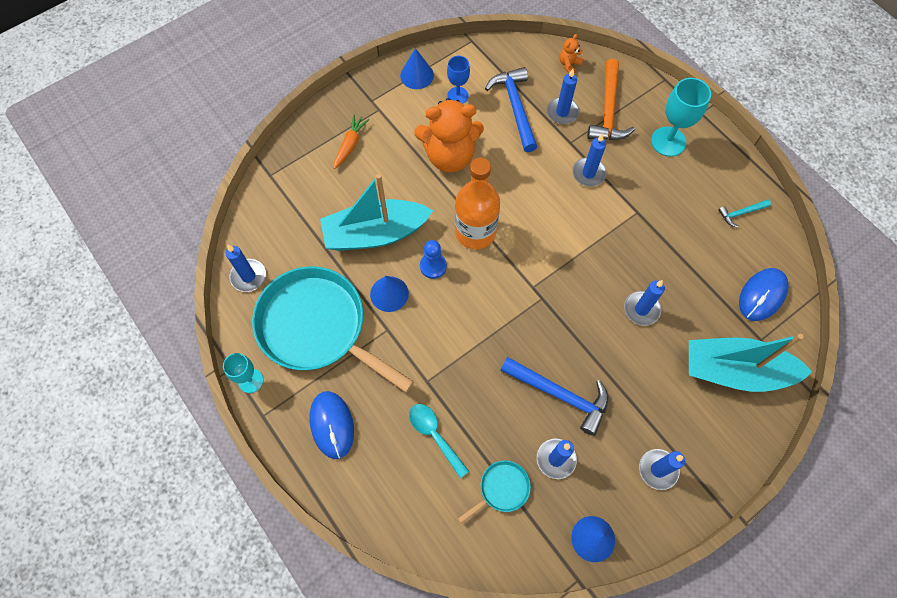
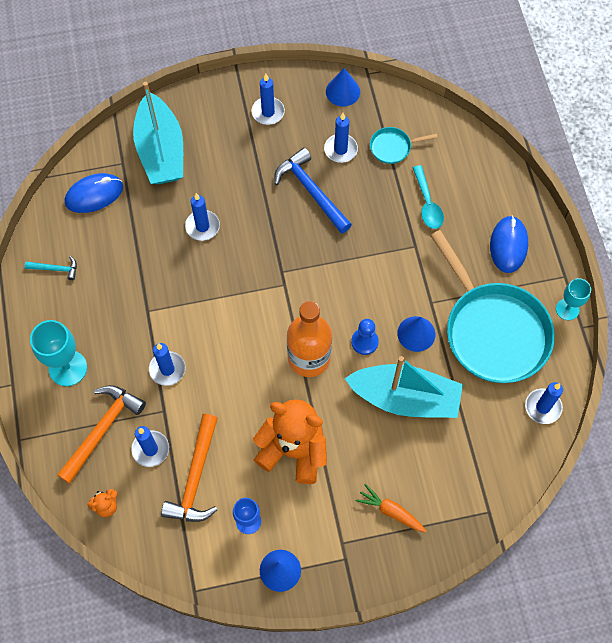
camera: 155 degrees left, 0 degrees up
orange carrot [334,114,370,169] -> orange carrot turned 75 degrees clockwise [356,484,426,532]
blue hammer [485,67,538,152] -> orange hammer [161,414,218,522]
turquoise boat [689,334,812,392] -> turquoise boat turned 45 degrees clockwise [133,82,183,184]

